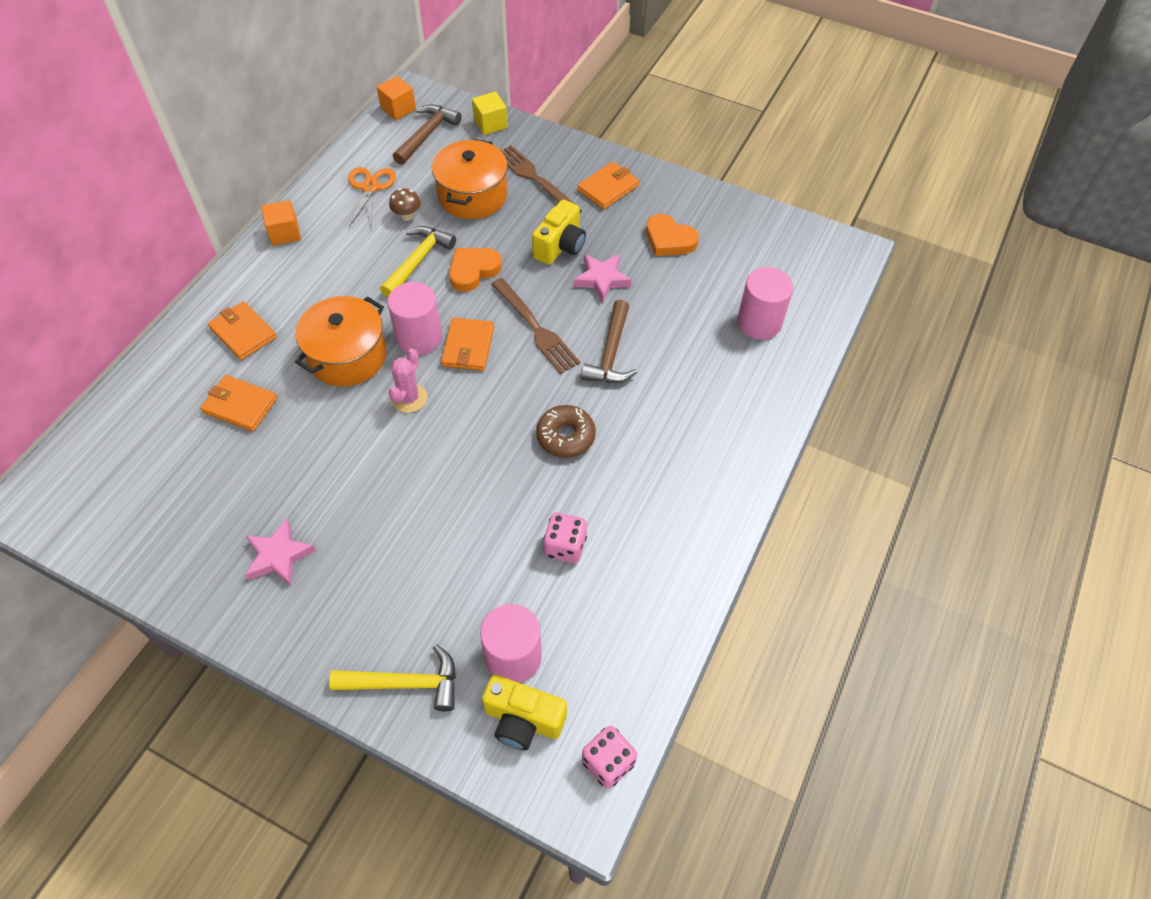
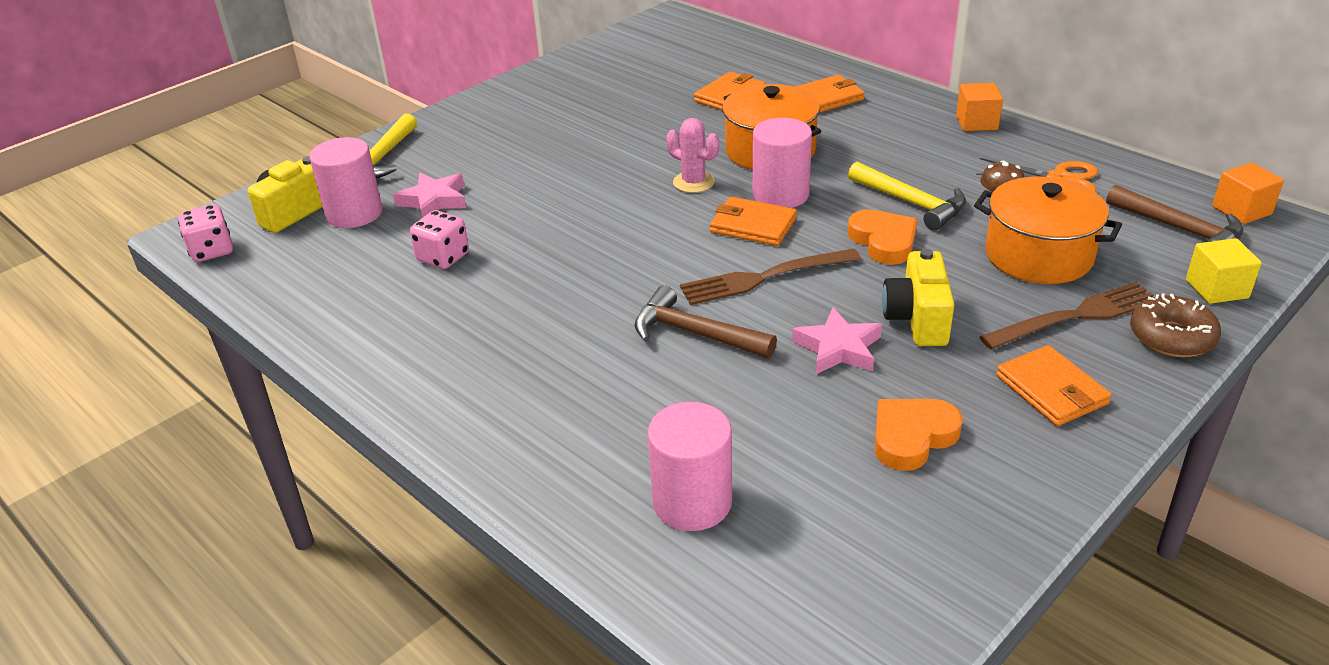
camera: 110 degrees right, 20 degrees down
pink star [245,519,316,586] -> pink star moved to [393,173,466,218]
yellow camera [532,199,586,265] -> yellow camera turned 45 degrees clockwise [882,249,954,346]
brown donut [536,405,596,458] -> brown donut moved to [1130,293,1221,357]

